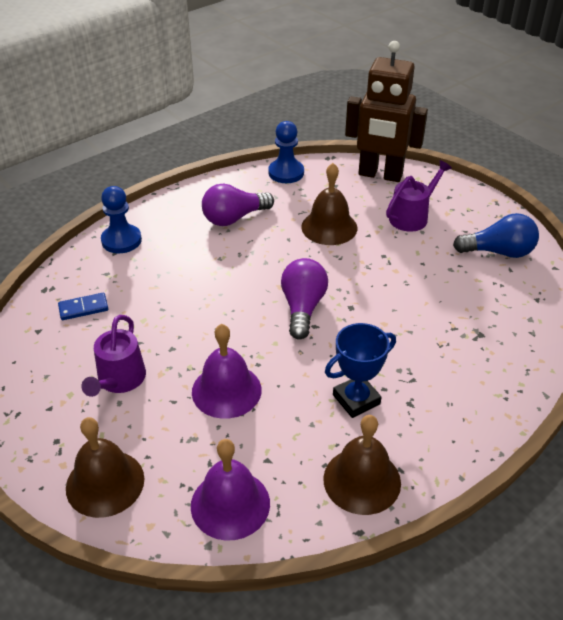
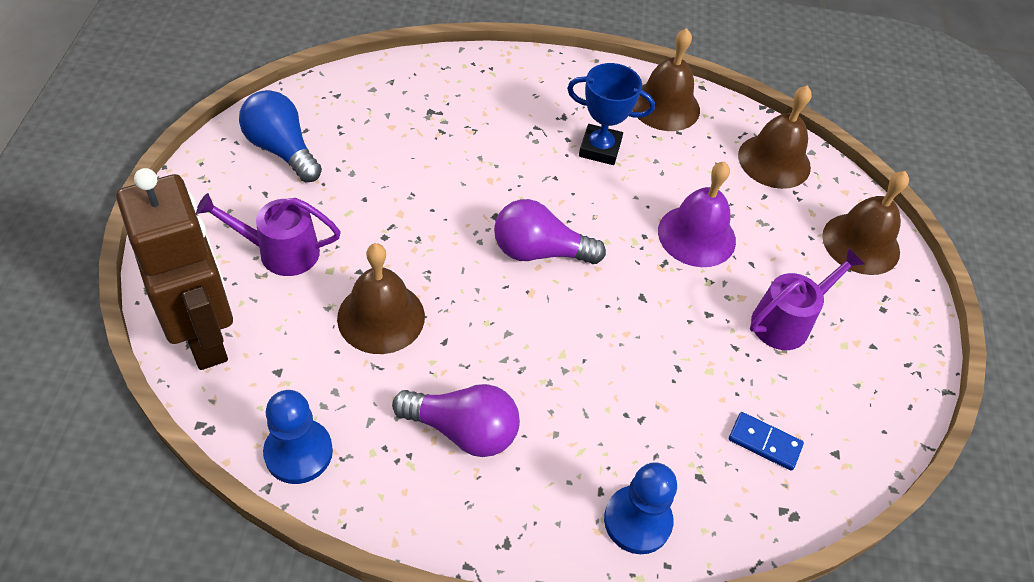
camera: 140 degrees left, 10 degrees up
purple bell [191,439,270,541] -> brown bell [738,85,812,189]
purple light bulb [281,258,328,339] -> purple light bulb turned 45 degrees clockwise [494,199,606,264]

